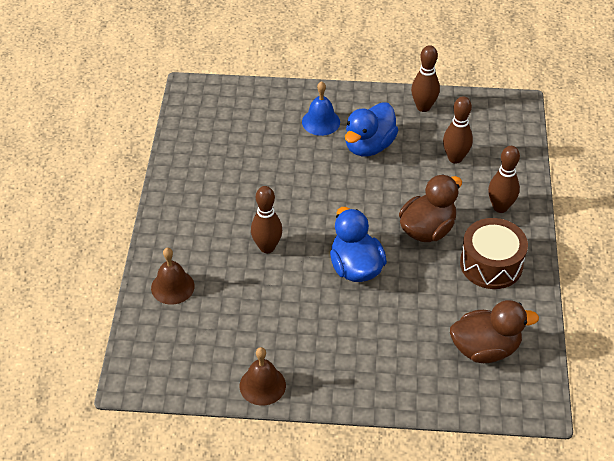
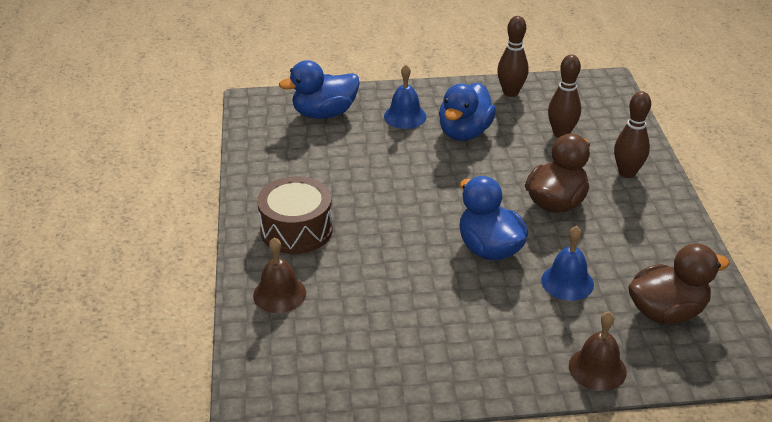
camera: 10 degrees left, 10 degrees down
brown bell [240,347,286,406] -> brown bell moved to [569,311,627,391]
brown bowling pin [251,186,282,253] -> none
brown drum [460,218,528,289] -> brown drum moved to [257,176,333,254]
none -> blue duck [279,60,360,119]
none -> blue bell [541,226,594,301]

